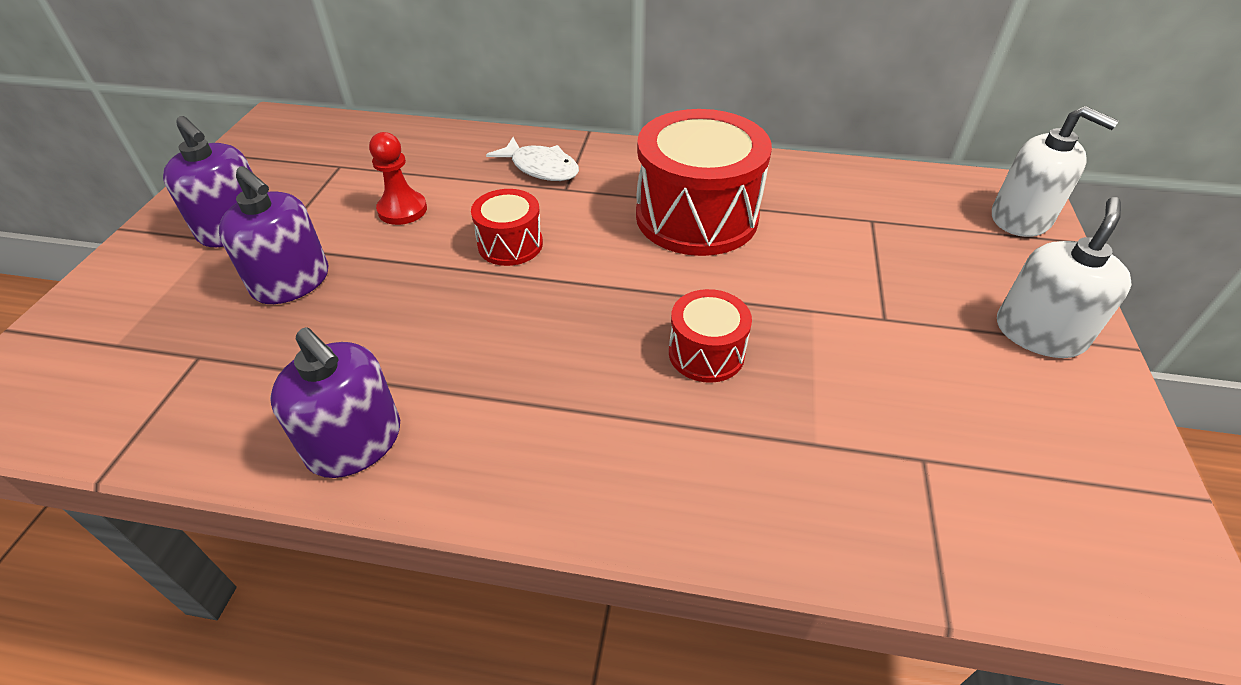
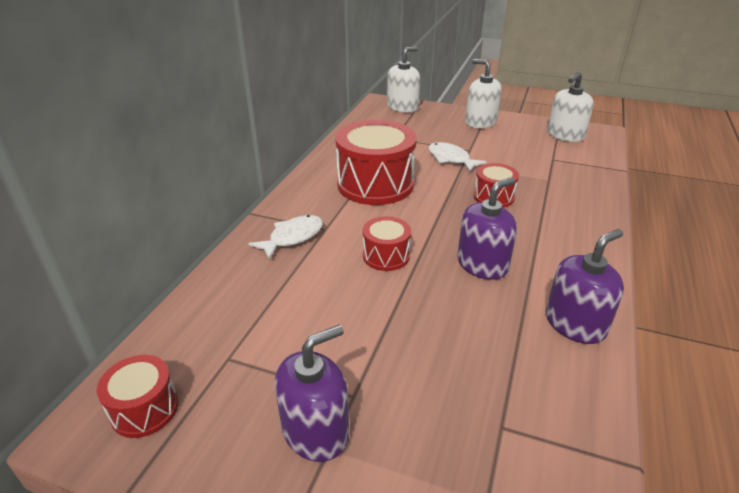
camera: 80 degrees left, 10 degrees down
purple soap dispenser [218,166,328,304] -> purple soap dispenser moved to [457,177,517,280]
red pawn [369,132,427,225] -> none
none -> red drum [97,355,178,438]
none -> white fish [428,142,487,172]
none -> white soap dispenser [547,72,594,142]

